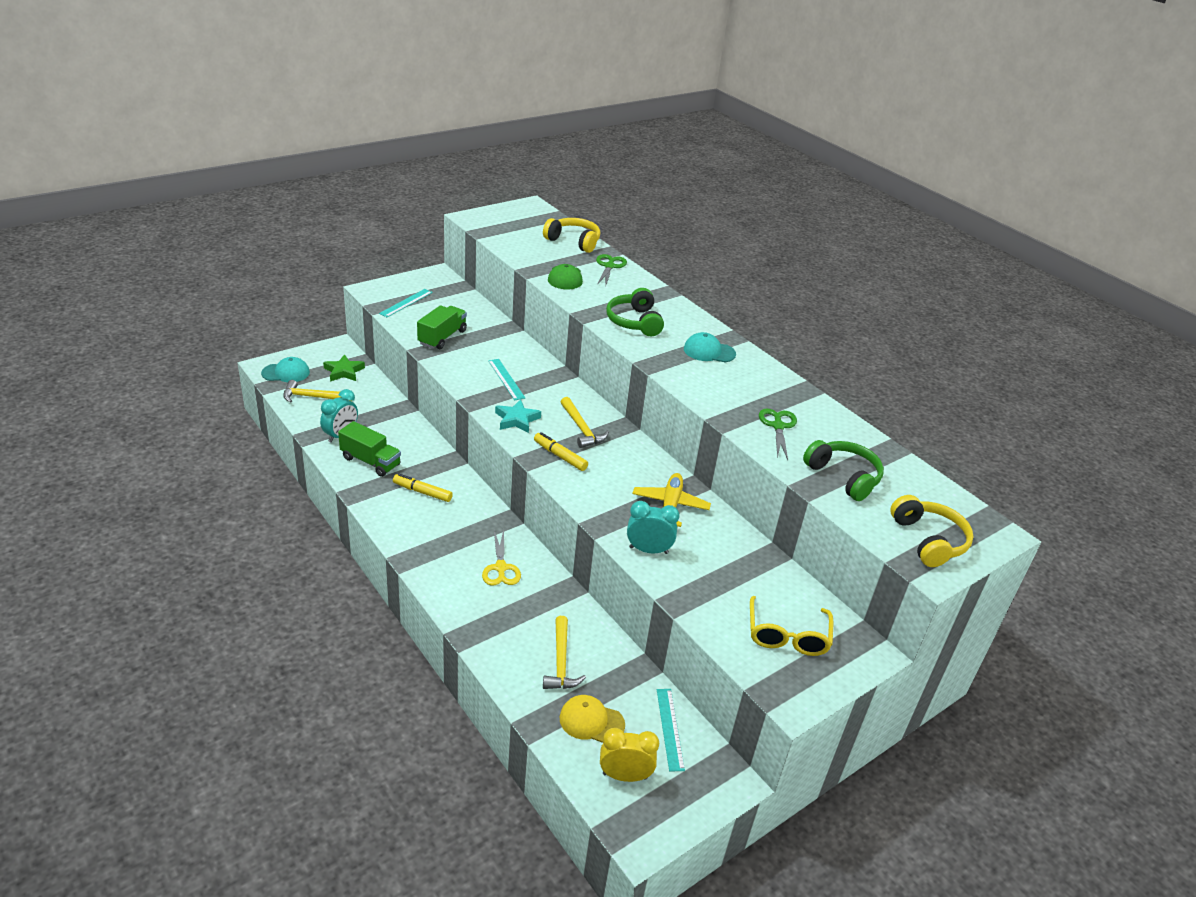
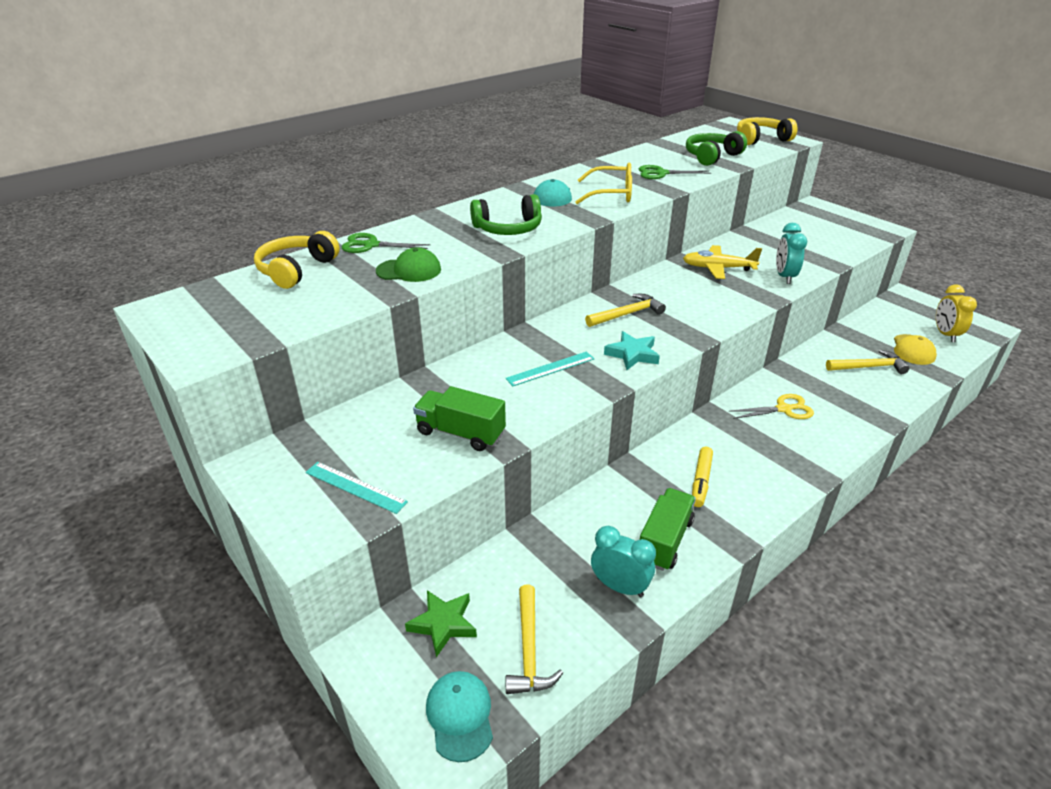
camera: 90 degrees left, 0 degrees up
yellow marker [534,432,588,471] -> none
turquoise ruler [657,689,685,771] -> none
yellow glasses [750,596,833,656] -> yellow glasses moved to [575,163,632,204]

